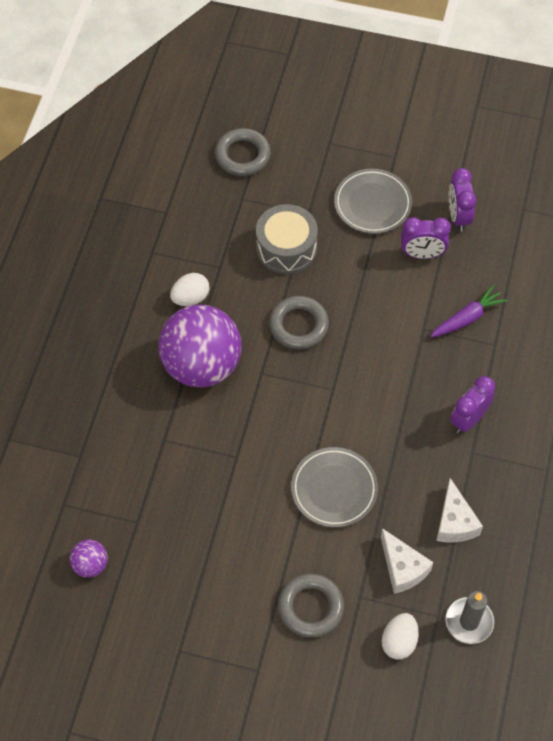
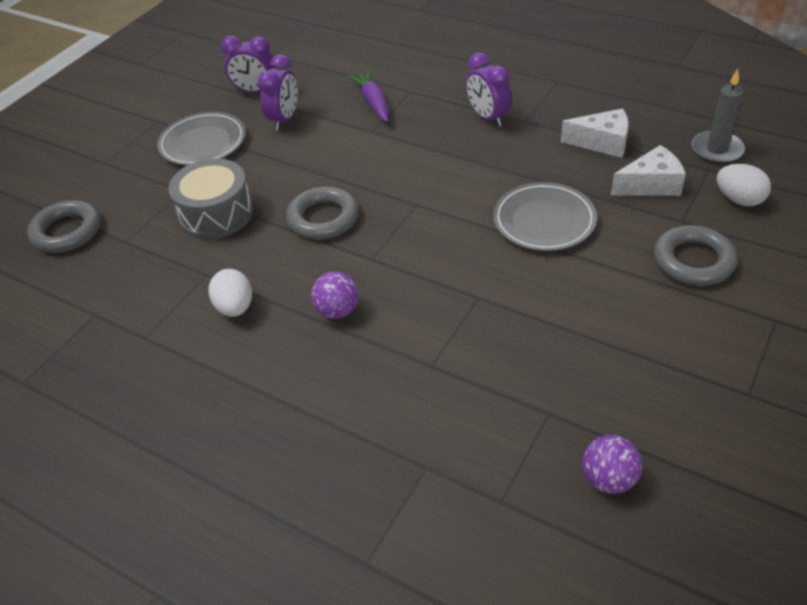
camera: 70 degrees left, 15 degrees down
purple ball [158,305,242,387] -> purple ball [311,272,358,319], size x0.43

